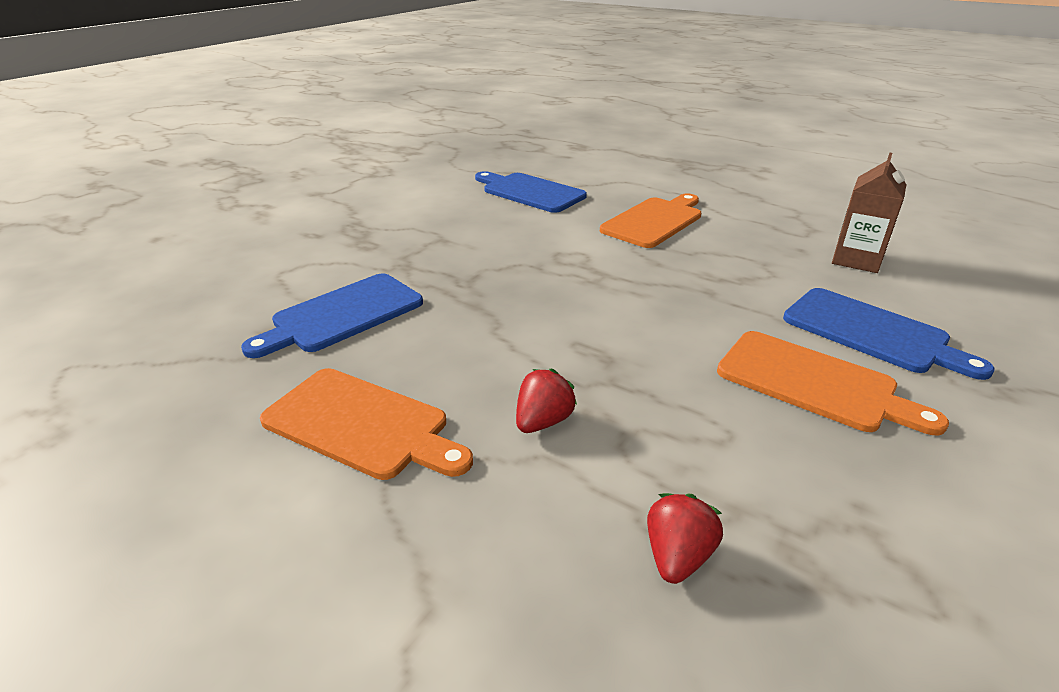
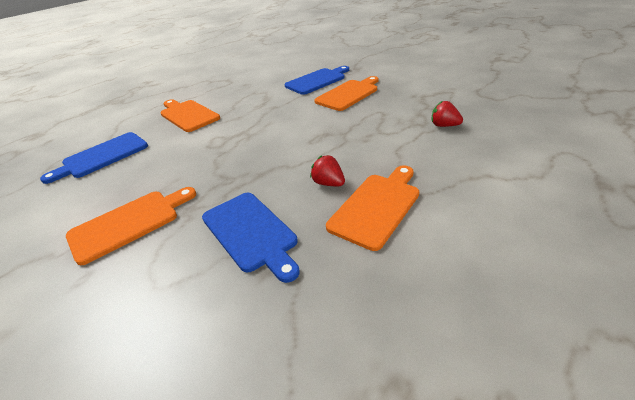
camera: 80 degrees left, 5 degrees up
red strawberry [516,369,577,433] -> red strawberry moved to [310,155,345,186]
brown carton [832,153,907,273] -> none
none -> orange cutting board [66,187,196,265]

